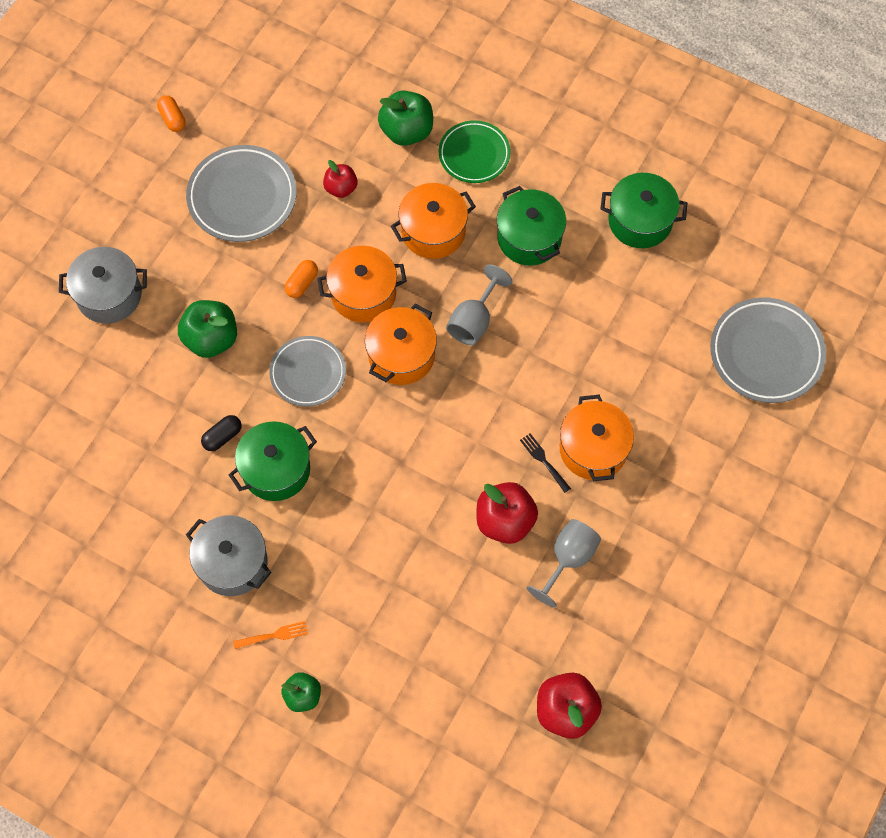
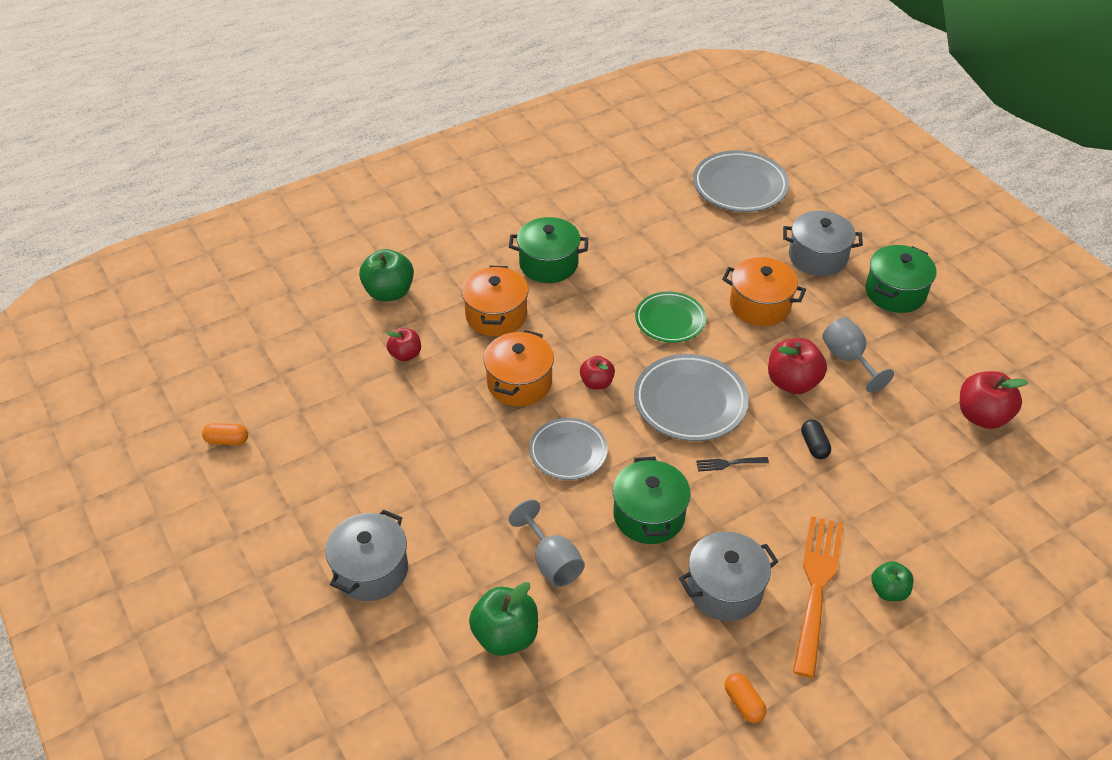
camera: 60 degrees left, 20 degrees down
green apple [178,300,237,358] -> green apple moved to [469,582,538,656]
grey plate [186,145,297,242] -> grey plate moved to [634,354,749,441]
black capsule [201,415,242,451] -> black capsule moved to [801,420,831,459]
orange fork [233,621,308,649] -> orange fork [793,516,843,678], size x2.36
orange capsule [285,260,318,298] -> orange capsule moved to [725,673,767,723]
orange pot [365,304,437,385] -> red apple [580,356,615,390]
green plate [439,120,511,183] -> green plate moved to [635,292,706,343]
grey goblet [446,264,512,345] -> grey goblet moved to [509,499,585,587]
black fork [520,433,571,493] -> black fork moved to [696,457,769,472]
green pot [600,173,687,248] -> green pot moved to [866,245,937,313]
none -> grey pot [783,211,863,276]

